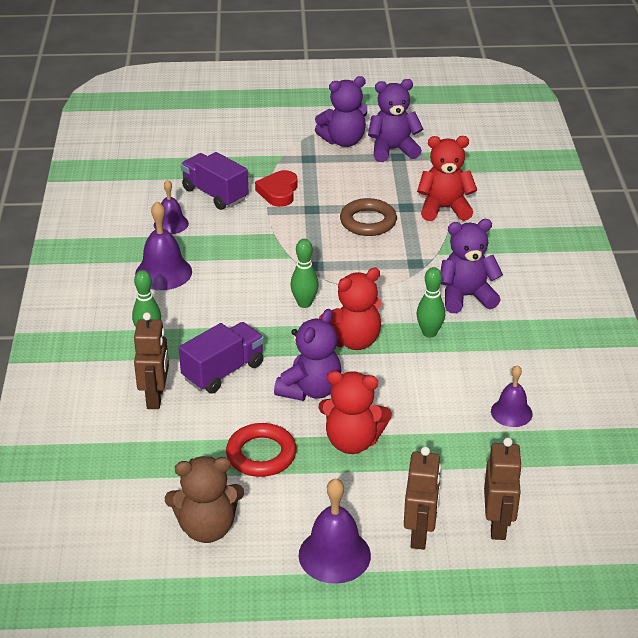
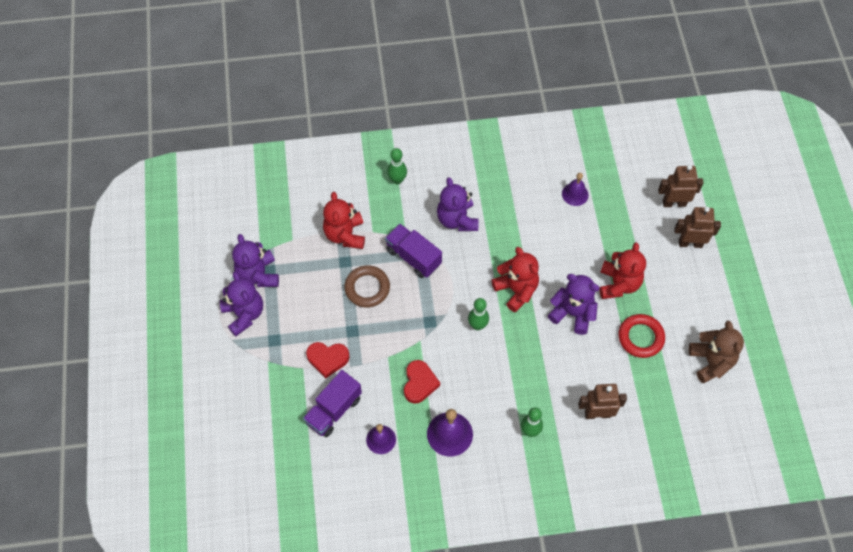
camera: 95 degrees left, 25 degrees up
purple truck [179,322,264,394] -> purple truck moved to [385,224,442,278]
purple bell [298,478,371,584] -> none
green bowling pin [416,267,445,338] -> green bowling pin moved to [387,148,407,184]
none -> red heart [404,360,440,403]

